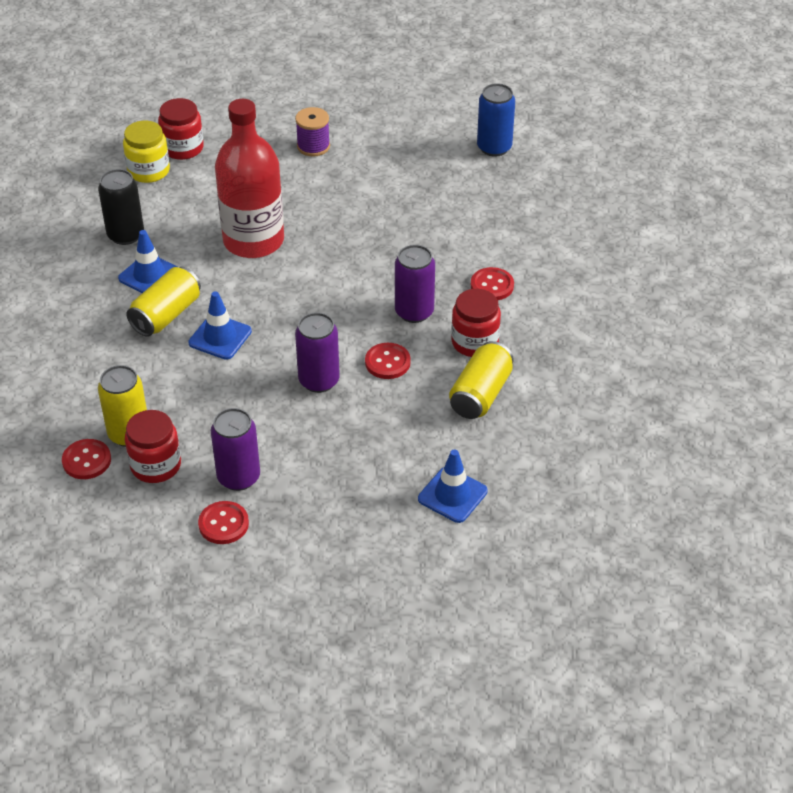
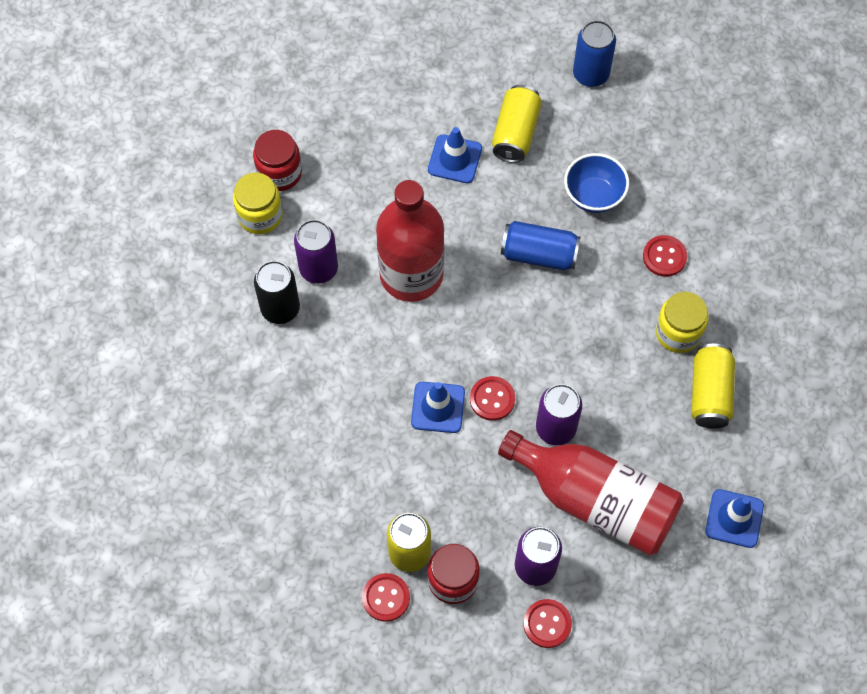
camera: 20 degrees left, 20 degrees up
blue traffic cone [118,230,177,293] -> blue traffic cone moved to [428,127,482,183]
yellow can [126,267,201,337] -> yellow can moved to [492,85,542,163]
purple spool [295,107,330,156] -> none
red button [365,343,411,379] -> red button moved to [470,376,515,421]
purple can [395,245,435,323] -> purple can moved to [294,220,338,284]
red jar [451,289,501,357] -> yellow jar [655,292,709,353]
none -> red bottle [498,430,684,556]
none -> blue can [501,221,581,270]
none -> blue bowl [564,153,629,213]

